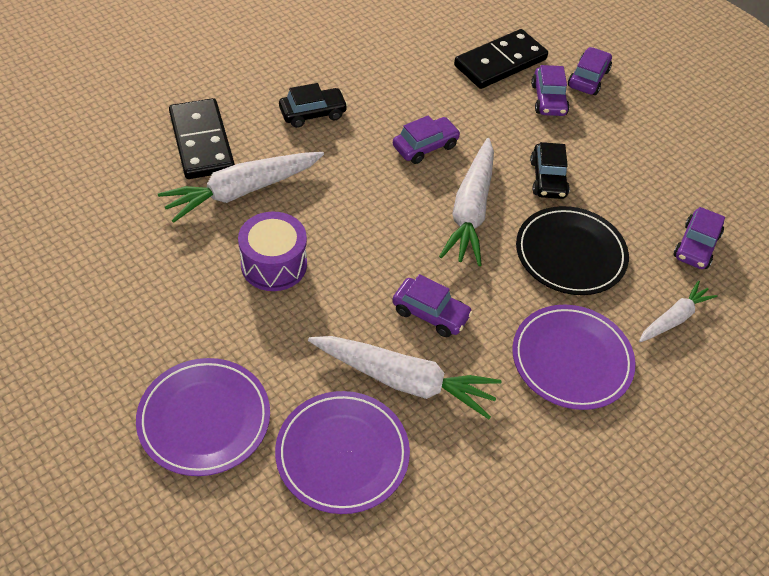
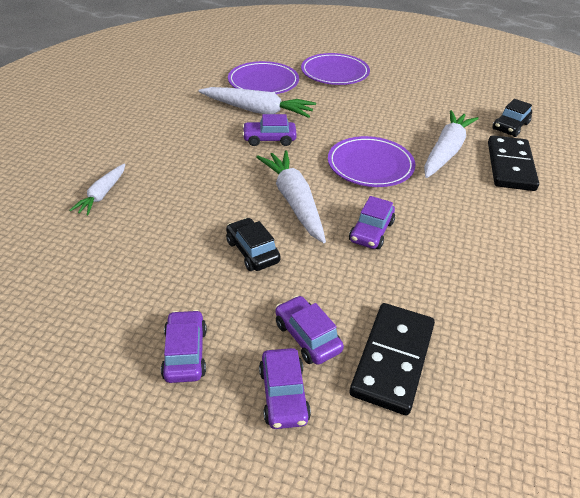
camera: 150 degrees right, 10 degrees down
black domino [169,98,235,179] -> black domino turned 60 degrees clockwise [488,135,539,191]
purple drum [238,211,307,291] -> none
black car [279,83,348,128] -> black car moved to [492,99,532,137]
white carrot [308,336,502,419] -> white carrot turned 150 degrees counterclockwise [198,87,316,118]
purple plate [512,305,636,410] -> purple plate moved to [328,136,415,187]
black plate [516,206,629,295] -> none
purple car [673,207,725,269] -> purple car moved to [161,310,207,383]

